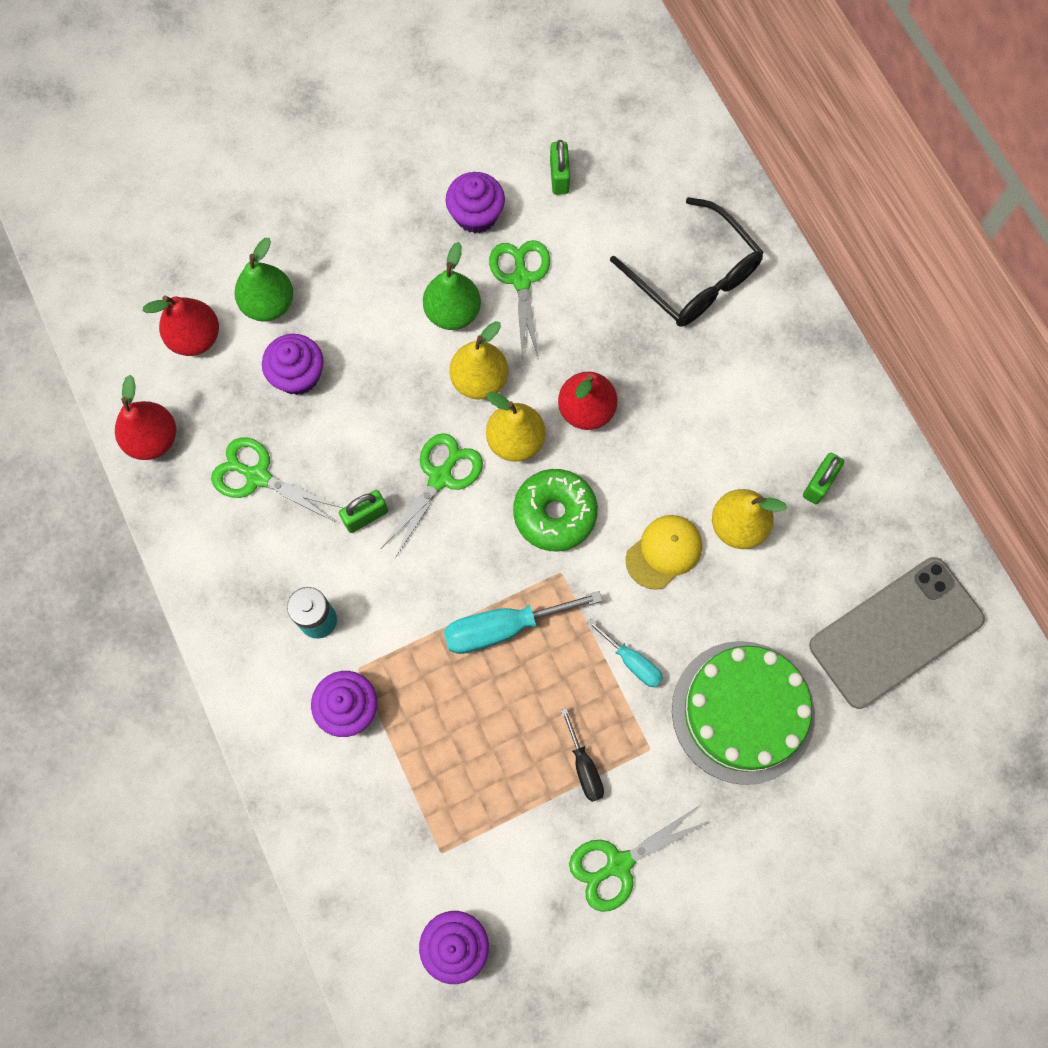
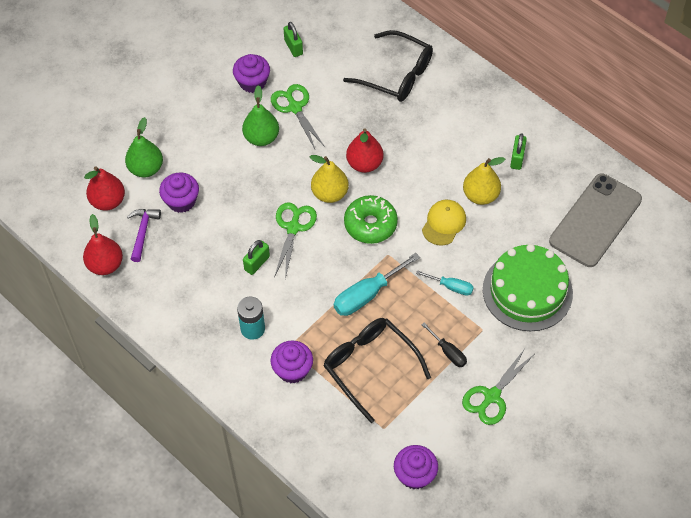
camera: 20 degrees left, 15 degrees down
green scissors [211,437,343,523] -> none
yellow pear [450,321,508,400] -> none
none -> purple hammer [127,209,161,262]
none -> black glasses [323,318,431,423]

